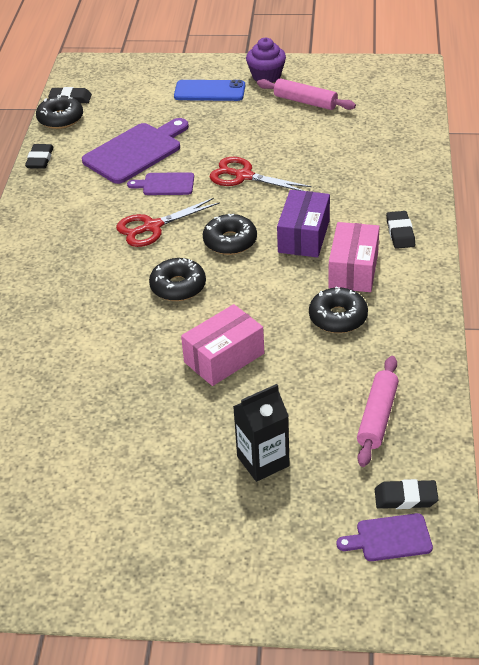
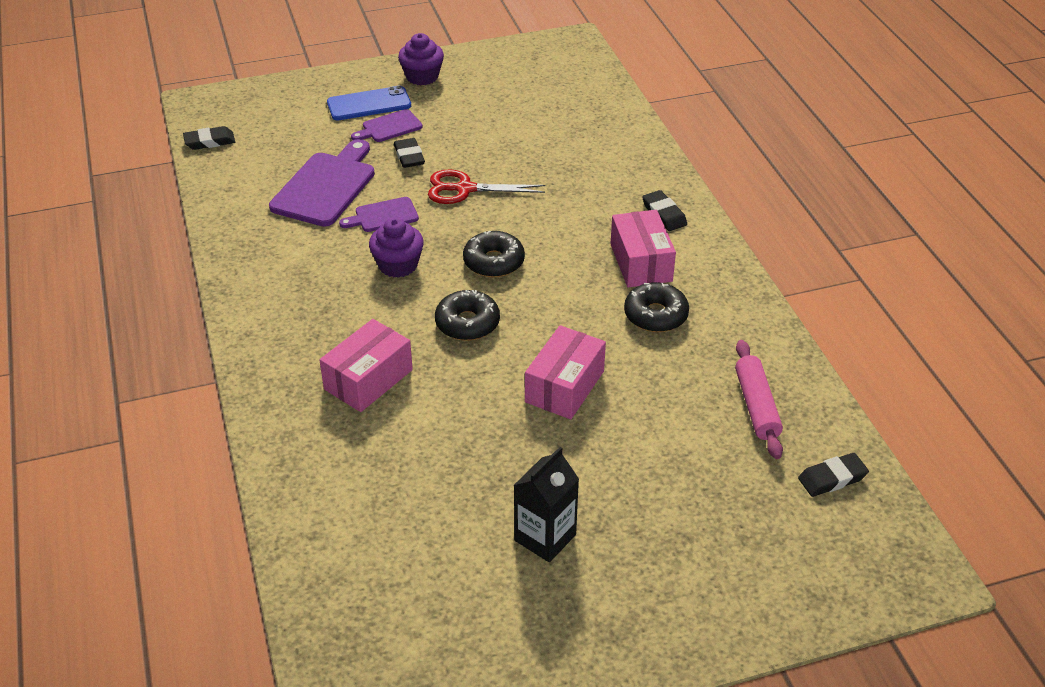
camera: 25 degrees left, 0 degrees up
black eraser [25,144,54,169] -> black eraser moved to [394,138,425,168]
black donut [36,95,83,129] -> none
red scissors [116,198,220,247] -> purple cupcake [369,218,424,278]
black carton [233,384,290,482] -> black carton moved to [514,447,579,562]
pink rolling pin [257,78,356,110] -> none
purple box [277,190,330,258] -> none
purple cutting board [337,513,433,561] -> purple cutting board moved to [351,109,423,142]
none -> pink box [319,319,413,412]

